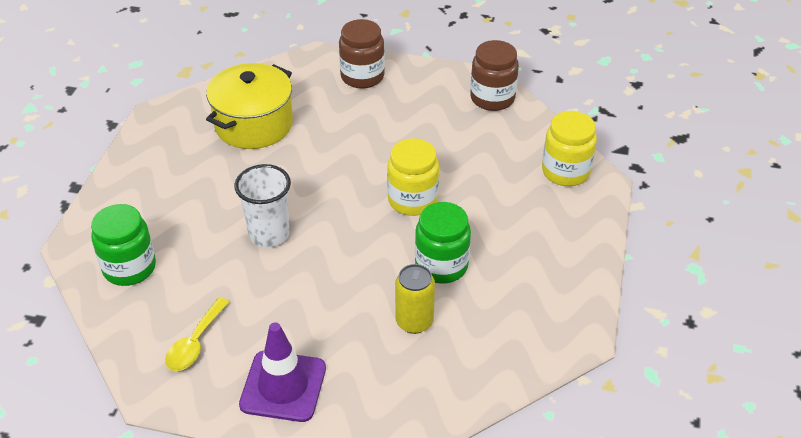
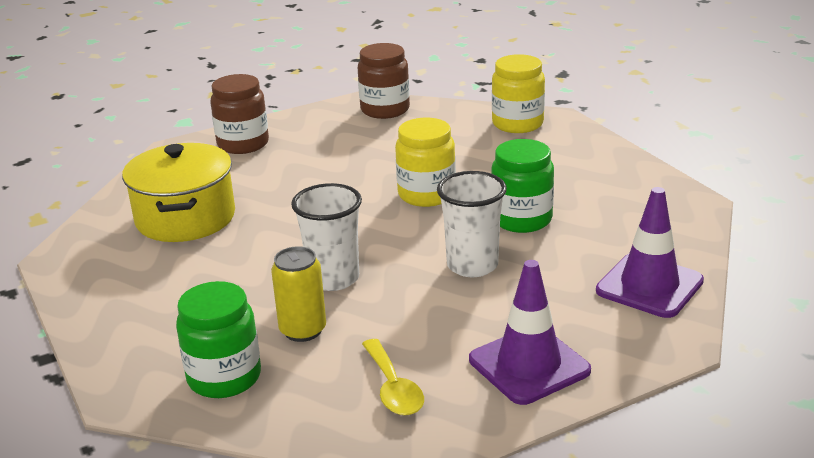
camera: 40 degrees left, 15 degrees down
yellow can [395,264,435,334] -> yellow can moved to [271,246,326,342]
none -> white cup [437,171,507,277]
none -> purple traffic cone [596,187,704,318]

